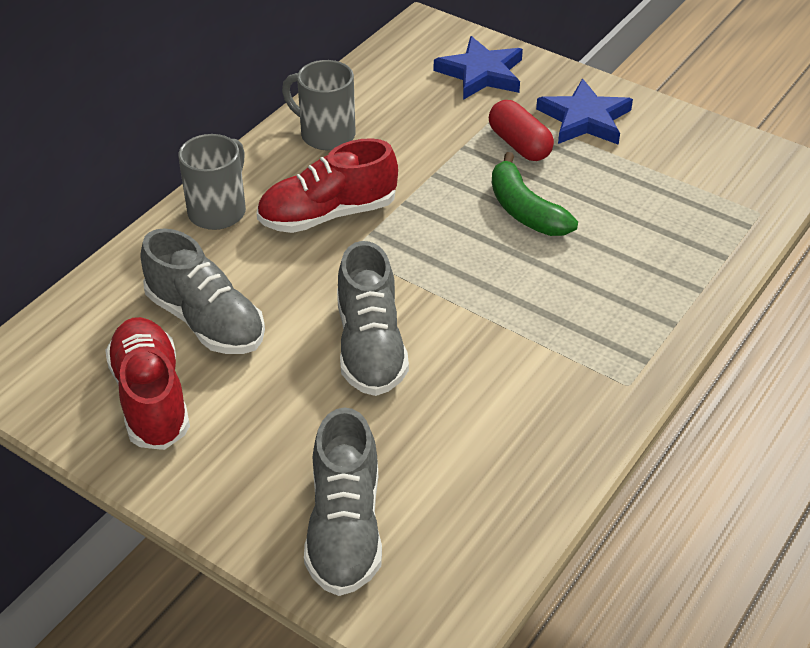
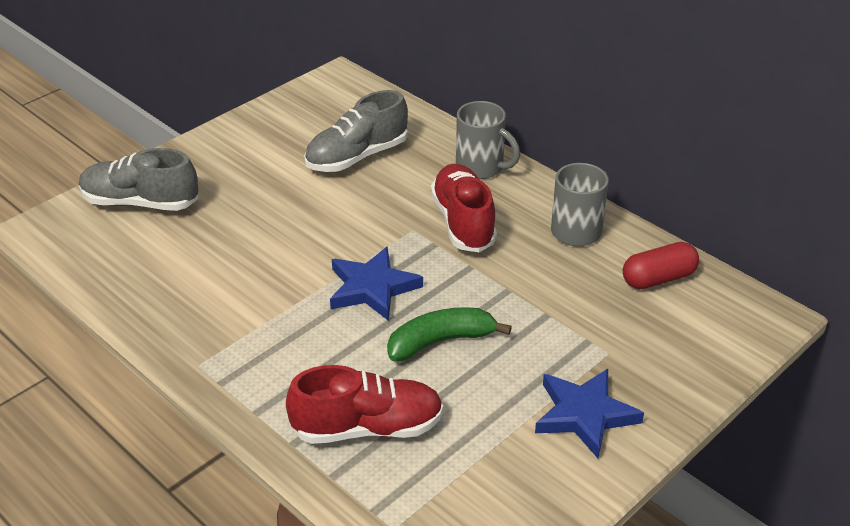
camera: 100 degrees right, 5 degrees down
red shoe [105,317,190,450] -> red shoe moved to [286,365,444,444]
grey shoe [337,241,409,396] -> none
blue star [434,36,523,100] -> blue star moved to [330,246,423,321]
red capsule [489,100,554,161] -> red capsule moved to [623,242,699,289]

